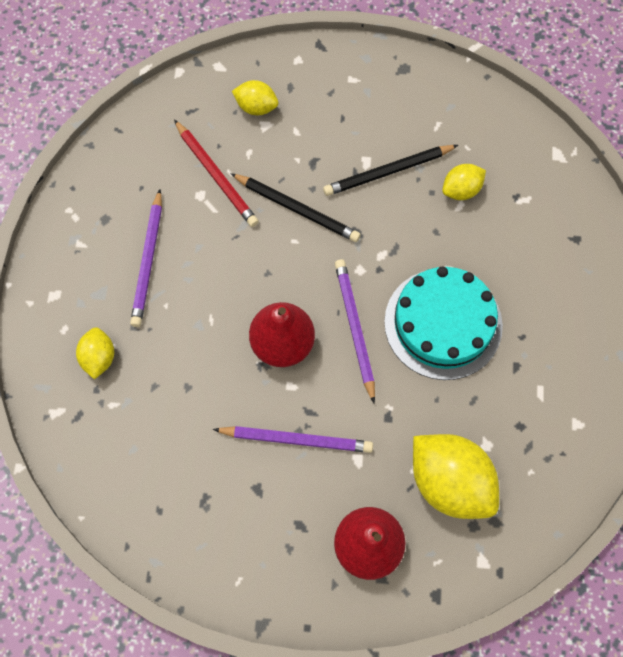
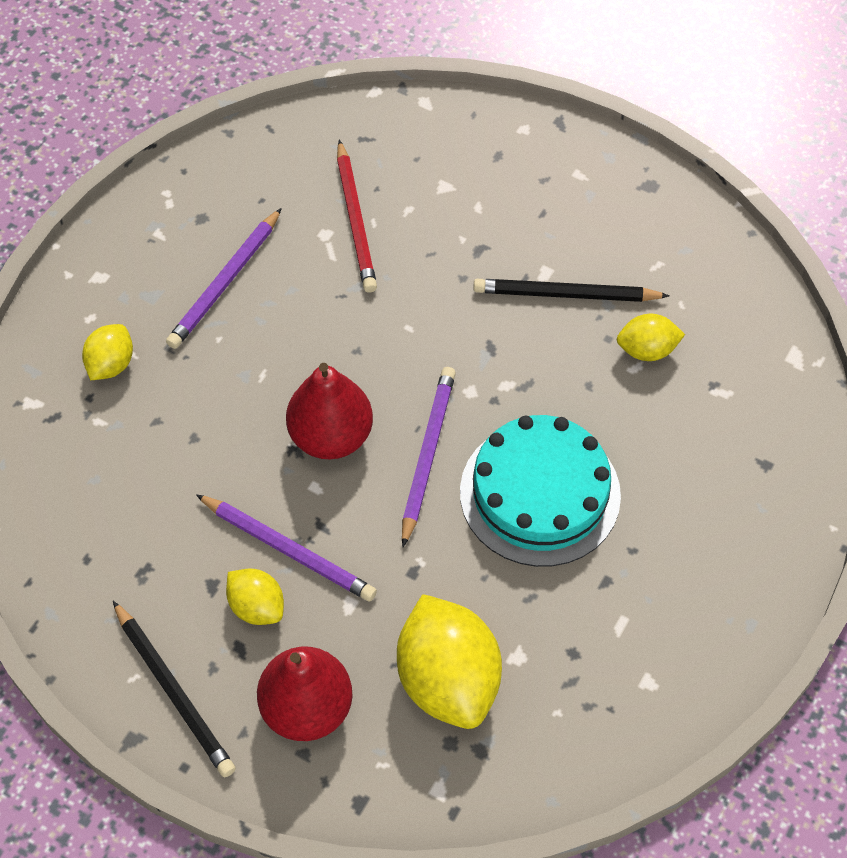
camera: 25 degrees right, 10 degrees down
black pencil [230,173,361,242] -> black pencil moved to [113,601,236,777]
yellow lemon [232,80,278,115] -> yellow lemon moved to [226,569,284,625]

